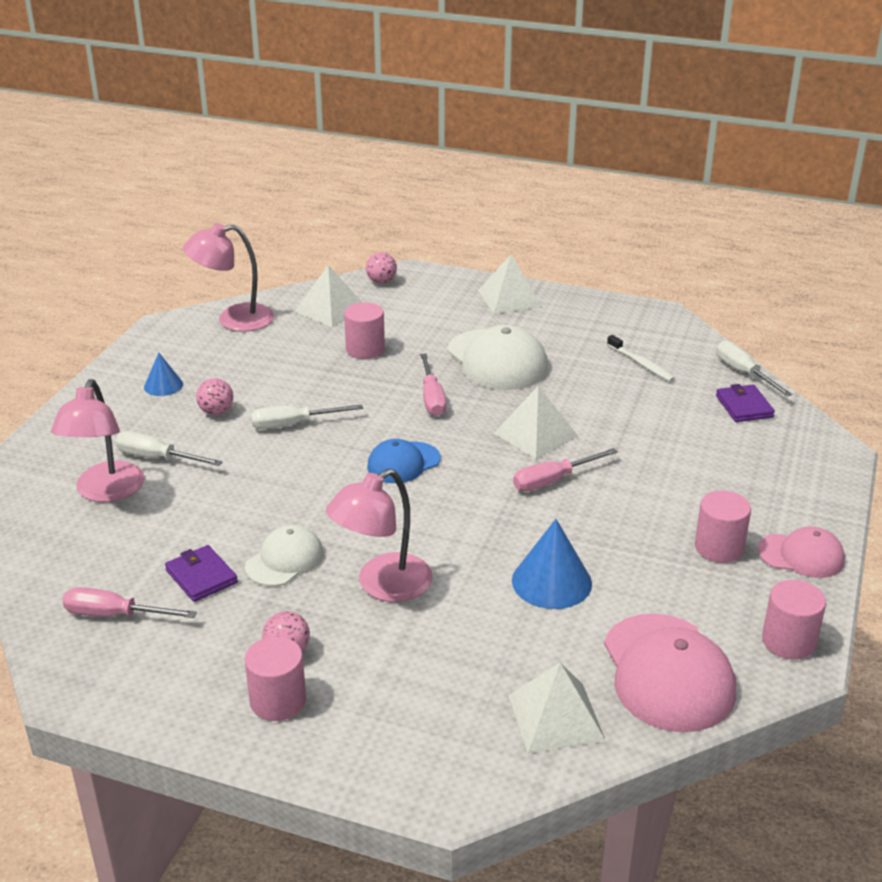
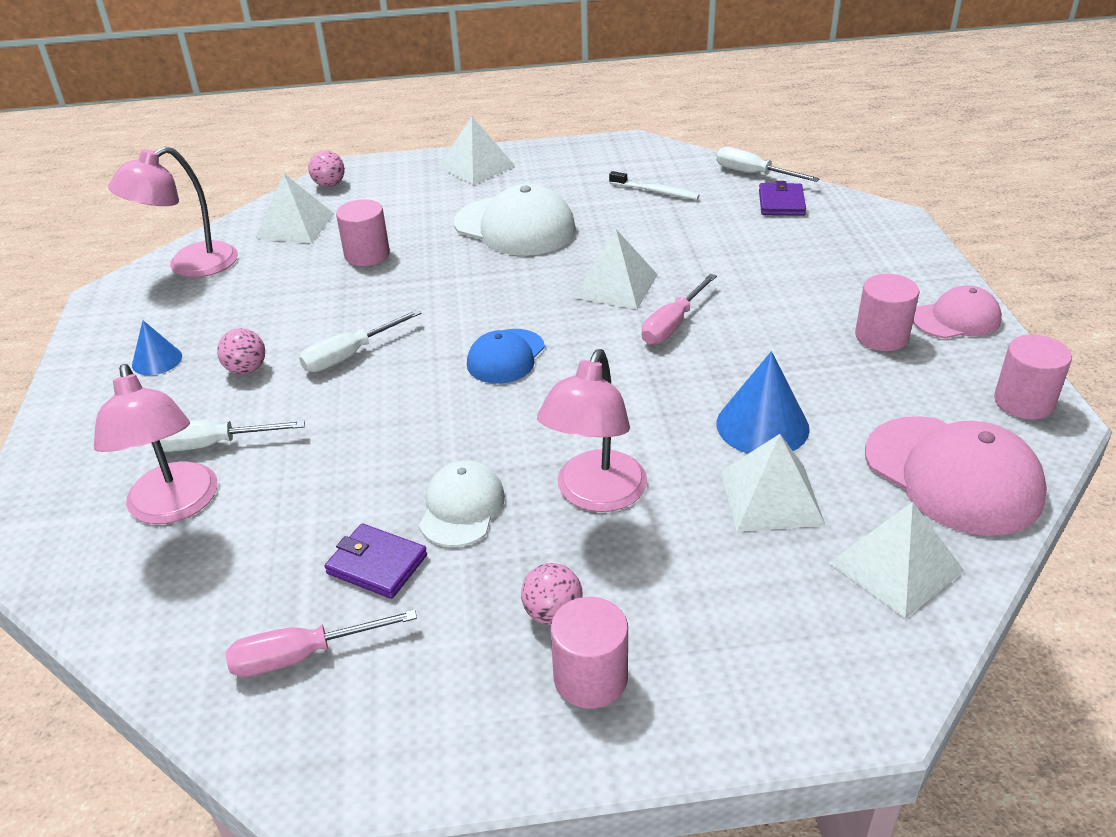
camera: 25 degrees left, 5 degrees up
pink screwdriver [420,353,446,416] -> none
purple wallet [716,384,775,422] -> purple wallet turned 45 degrees clockwise [759,181,806,216]
none -> white pyramid [720,434,826,532]

